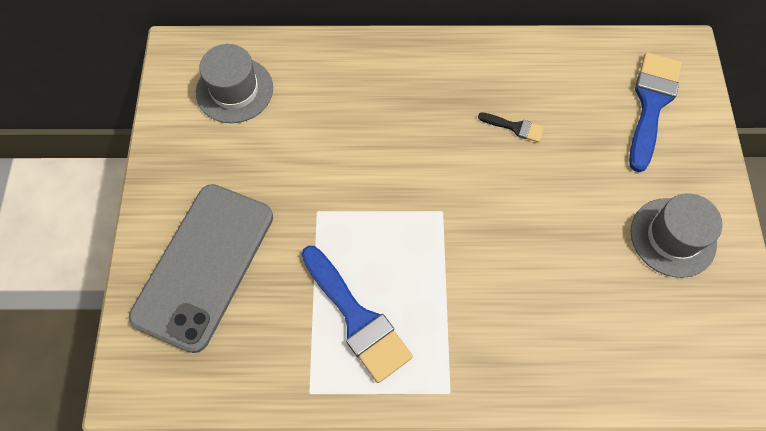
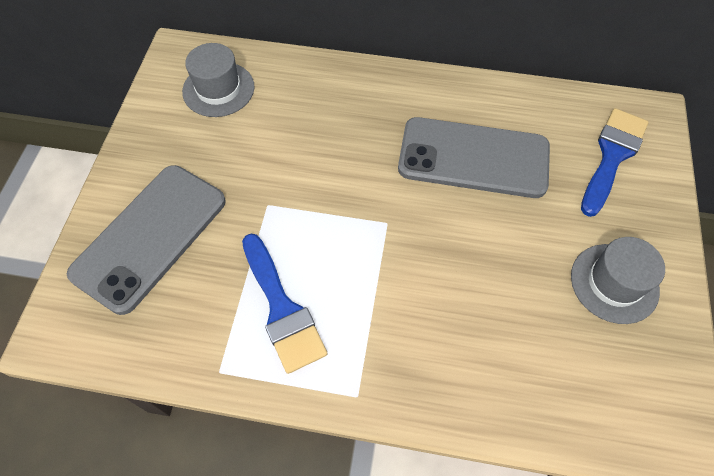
camera: 10 degrees right, 5 degrees down
black brush [478,112,544,143] -> grey phone [398,117,550,198]

